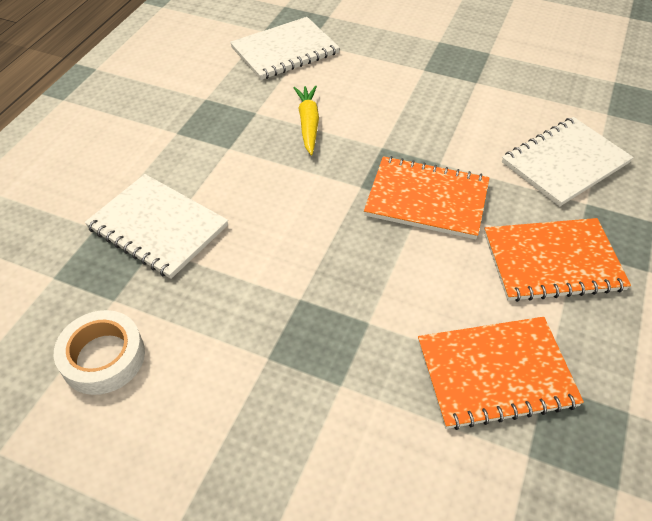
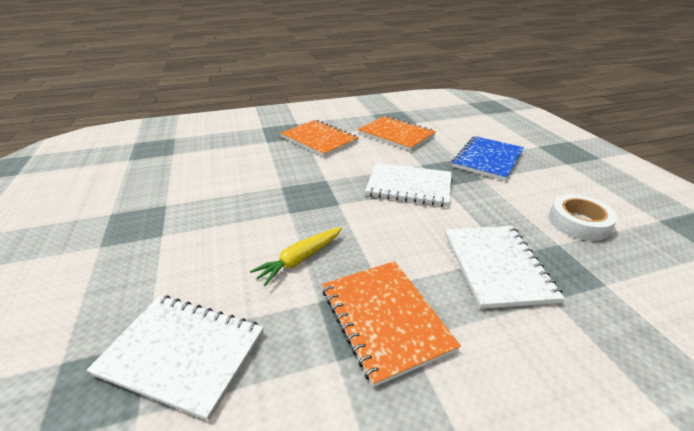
camera: 130 degrees left, 15 degrees down
orange notebook [364,156,489,239] -> orange notebook moved to [322,261,461,387]
white notebook [502,117,634,207] -> white notebook moved to [365,163,452,207]
none -> blue notebook [452,136,524,181]

